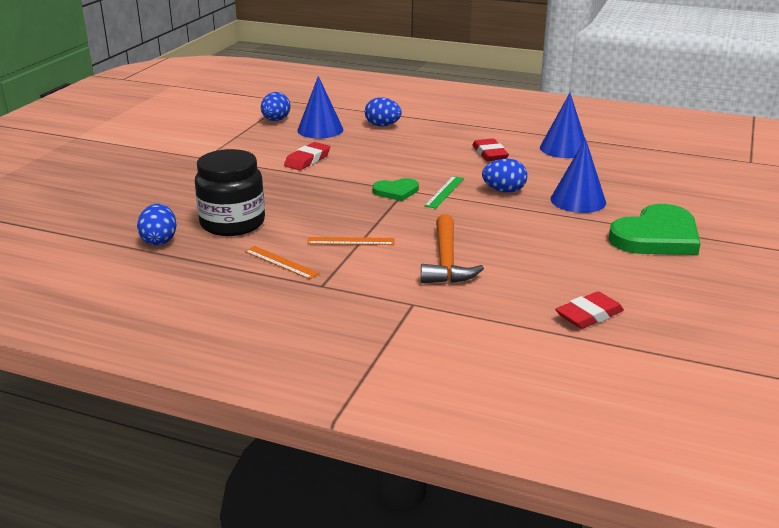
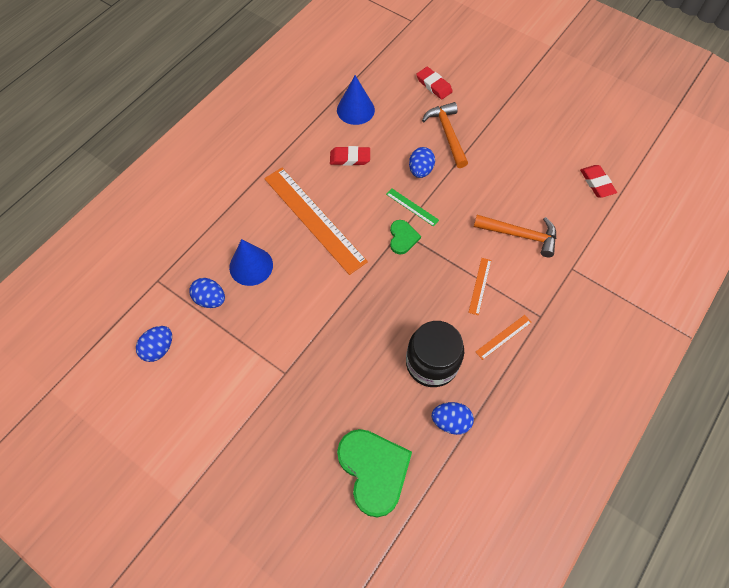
camera: 75 degrees left, 35 degrees up
red eraser [284,142,330,170] -> red eraser moved to [416,67,453,99]
blue egg [365,97,402,126] -> blue egg moved to [136,326,172,362]
blue cone [551,138,606,213] -> orange hammer [422,102,468,168]
green heart [608,204,701,255] -> green heart moved to [337,429,412,517]
none -> orange ruler [264,168,368,275]

